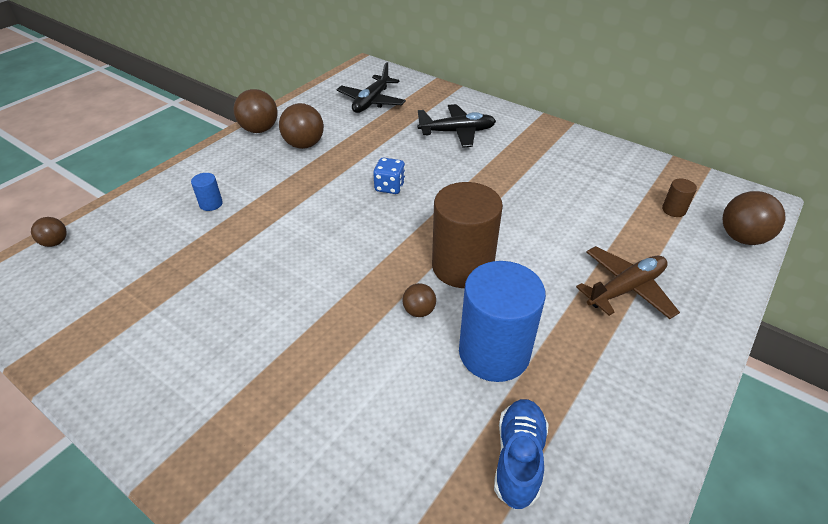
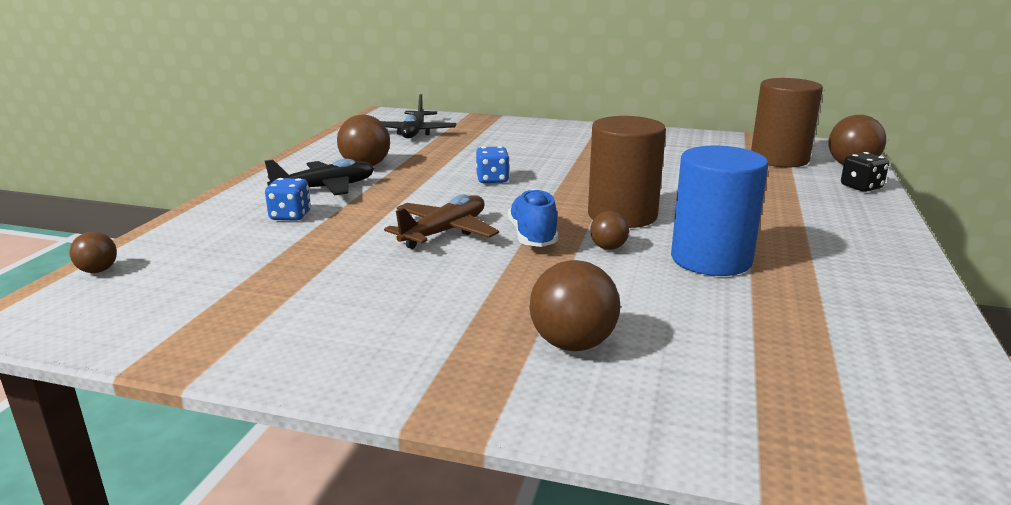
camera: 20 degrees left, 20 degrees down
blue cylinder [191,173,223,211] -> blue dice [265,178,311,221]
brown ball [234,89,278,133] -> brown ball moved to [530,260,621,351]
black plane [417,104,496,148] -> black plane moved to [265,159,374,195]
blue shoe [494,399,549,509] -> blue shoe moved to [508,189,558,247]
brown plane [576,246,680,319] -> brown plane moved to [384,194,499,249]
brown cylinder [662,179,697,217] -> brown cylinder [751,78,823,168], size x2.40
none -> black dice [841,152,889,192]

